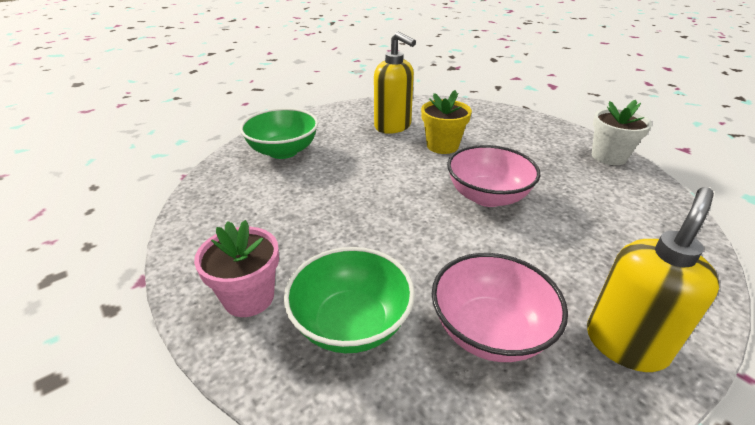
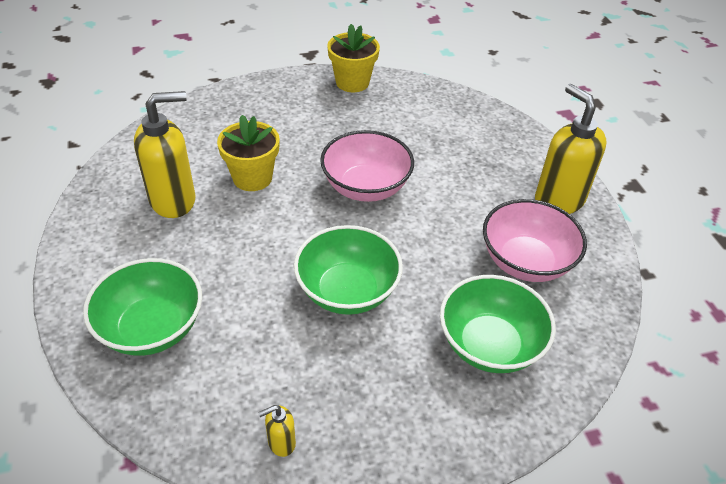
camera: 70 degrees left, 10 degrees up
pink flower pot [194,220,279,317] -> none
white flower pot [592,100,652,165] -> yellow flower pot [327,24,380,92]
none -> yellow soap dispenser [258,405,296,457]
none -> green bowl [294,225,403,315]

